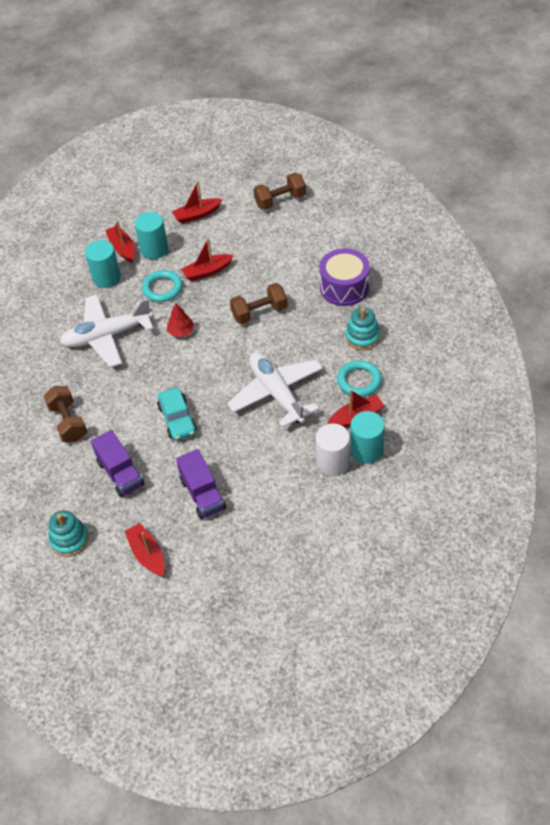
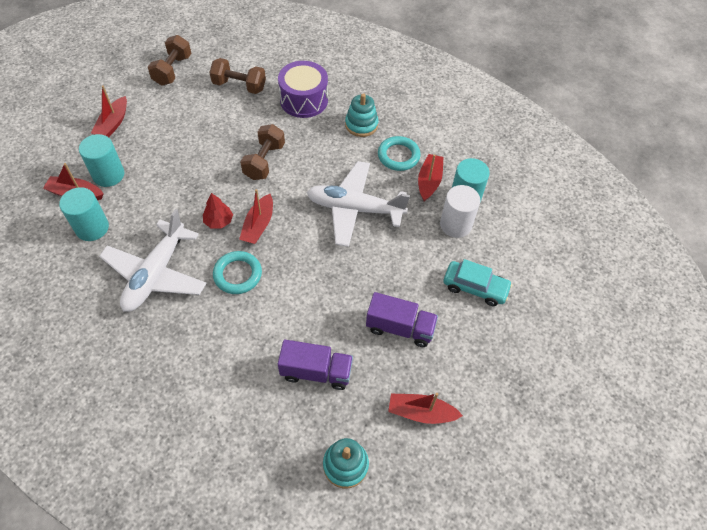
camera: 55 degrees left, 5 degrees up
brown dumbbell [43,386,87,443] -> brown dumbbell moved to [209,58,266,94]
turquoise ring [142,270,183,302] -> turquoise ring moved to [213,251,262,294]
turquoise car [157,388,197,441] -> turquoise car moved to [444,259,512,306]
red boat [181,238,234,281] -> red boat moved to [239,189,273,244]

